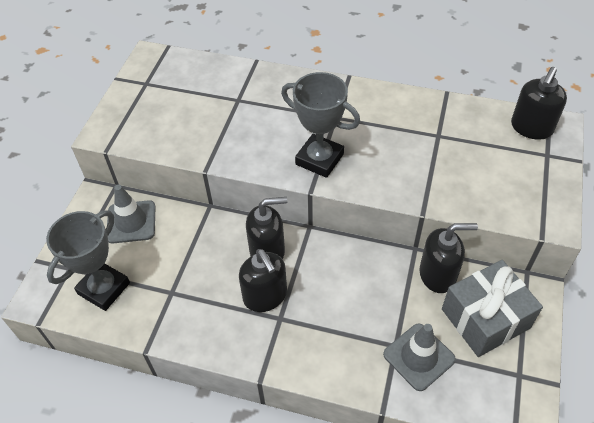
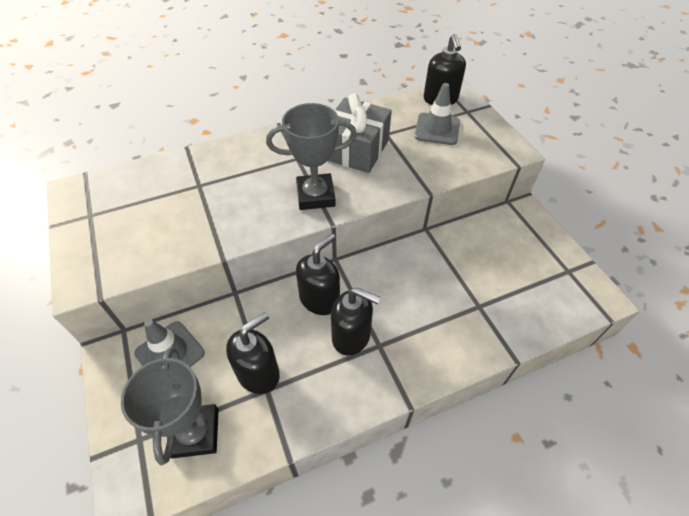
camera: 40 degrees left, 0 degrees up
grey traffic cone [383,324,456,391] -> grey traffic cone moved to [414,83,460,145]
black soap dispenser [419,223,478,293] -> black soap dispenser moved to [226,312,280,394]
grey gift [442,260,543,357] -> grey gift moved to [328,93,392,173]

